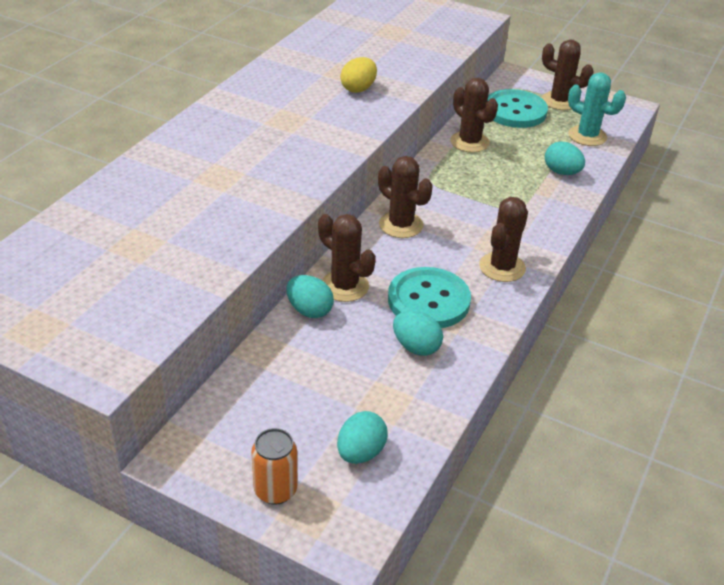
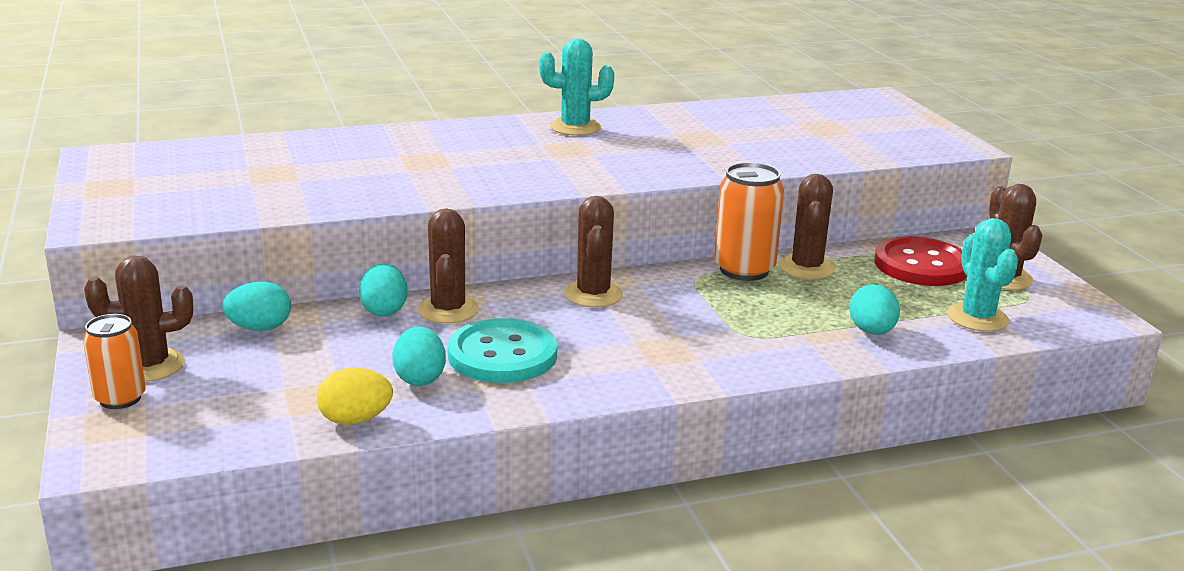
camera: 45 degrees right, 15 degrees down
turquoise egg [337,411,388,464] -> turquoise egg moved to [222,282,291,331]
yellow egg [340,57,377,93] -> yellow egg moved to [317,368,393,425]
brown cactus [479,197,528,282] -> brown cactus moved to [84,256,193,382]
turquoise button [488,89,548,128] -> red button [875,237,968,286]
none -> turquoise cactus [539,38,614,136]
none -> orange can [714,162,784,281]

